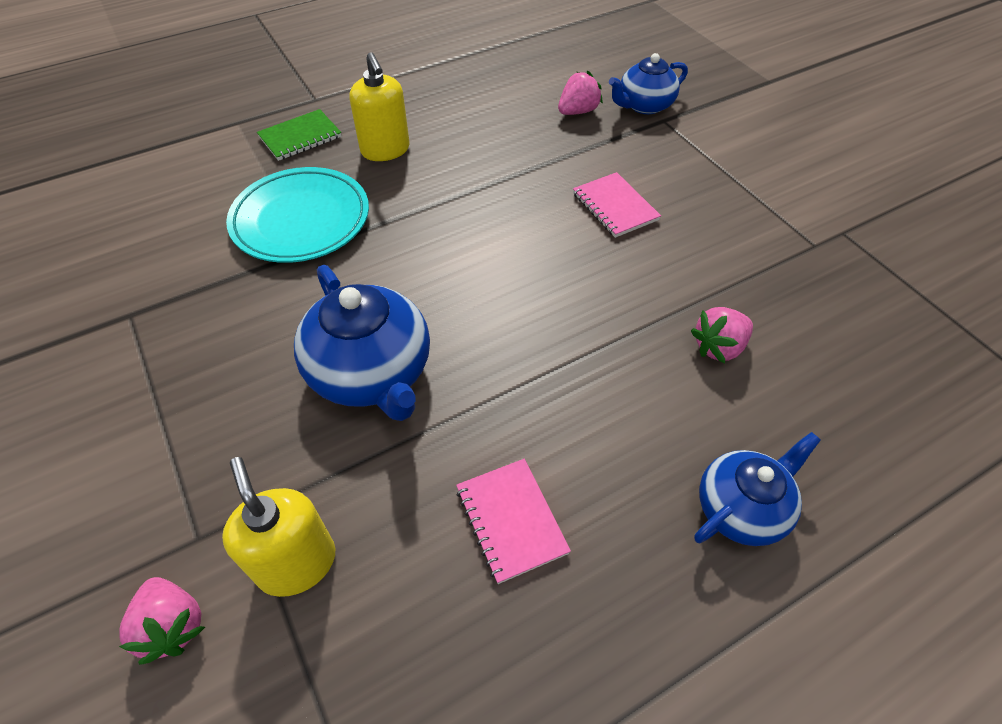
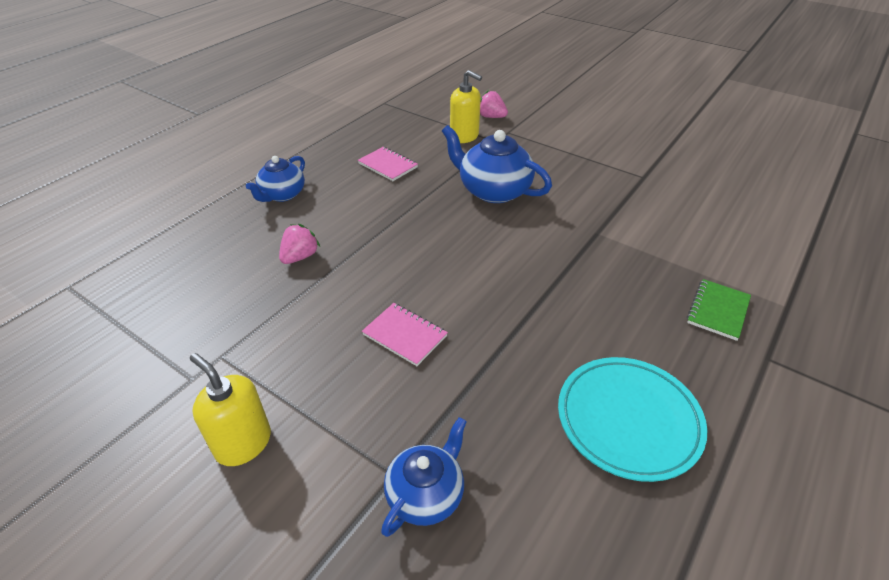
camera: 155 degrees right, 10 degrees down
turquoise plate [226,167,369,263] -> turquoise plate moved to [558,357,707,482]
yellow soap dispenser [349,52,410,161] -> yellow soap dispenser moved to [190,353,271,466]
pink strawberry [558,71,603,115] -> none

